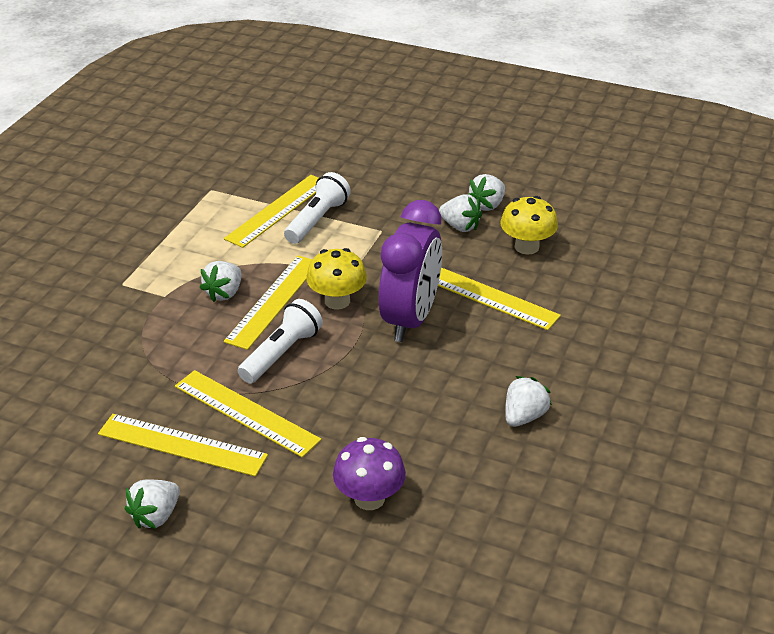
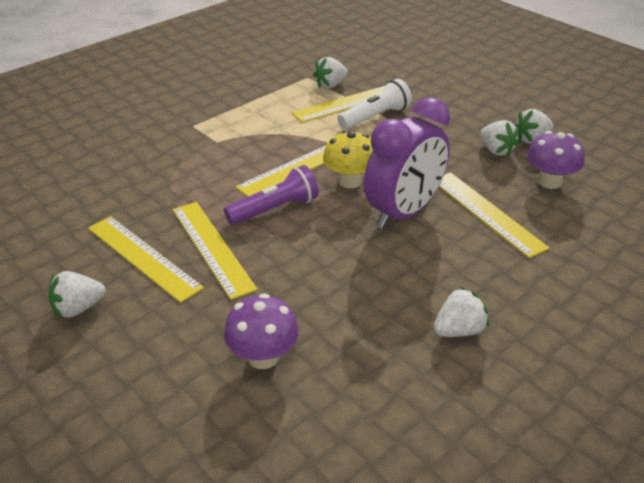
camera: 25 degrees right, 0 degrees up
white strawberry [200,261,241,302] -> white strawberry moved to [313,57,348,89]
white flashlight [238,299,323,383] -> purple flashlight [224,165,319,225]
yellow mushroom [500,196,558,255] -> purple mushroom [527,131,585,189]

